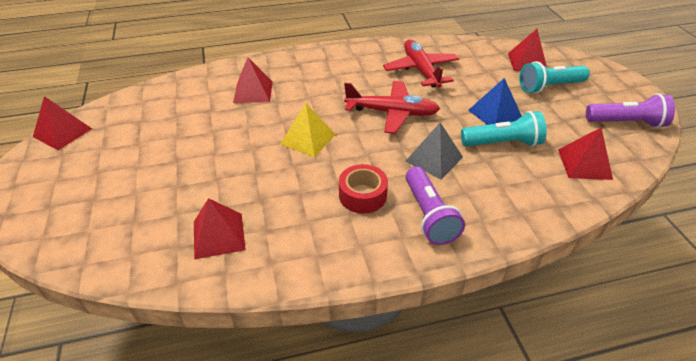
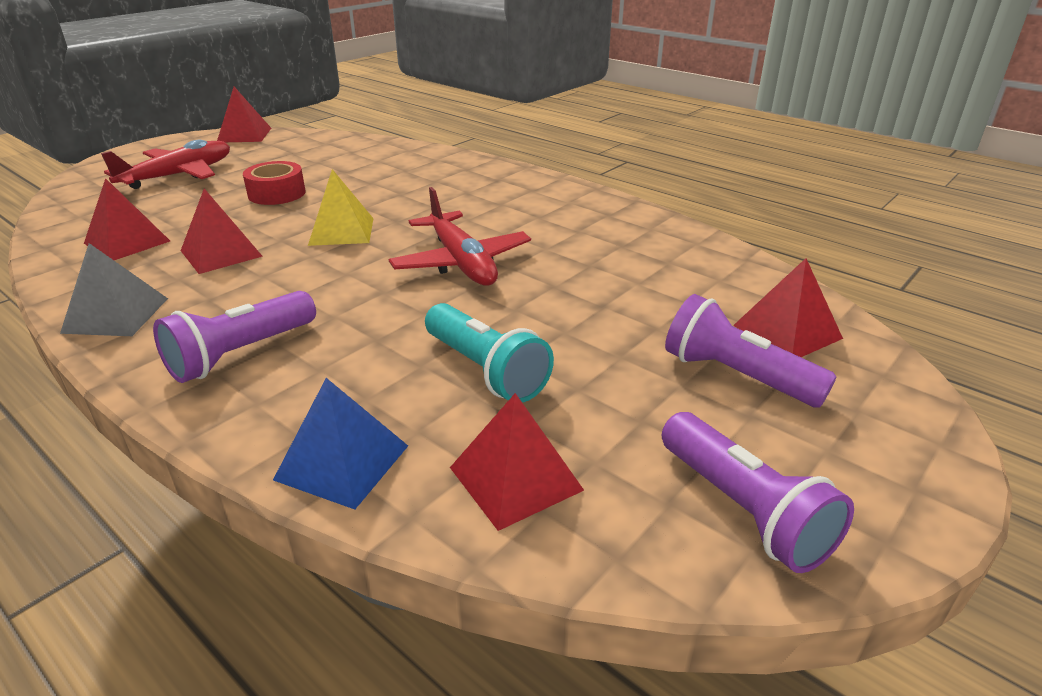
camera: 55 degrees right, 10 degrees down
red pyramid [233,57,273,103] -> red pyramid moved to [181,188,263,274]
red tape [339,164,388,213] -> red tape moved to [243,161,306,205]
red plane [383,40,459,87] -> red plane moved to [101,140,230,189]
grey pyramid [405,122,463,180] -> grey pyramid moved to [60,243,168,336]
blue pyramid [468,78,522,125] -> blue pyramid moved to [273,378,408,509]
turquoise flashlight [519,61,590,93] -> purple flashlight [665,294,837,408]

